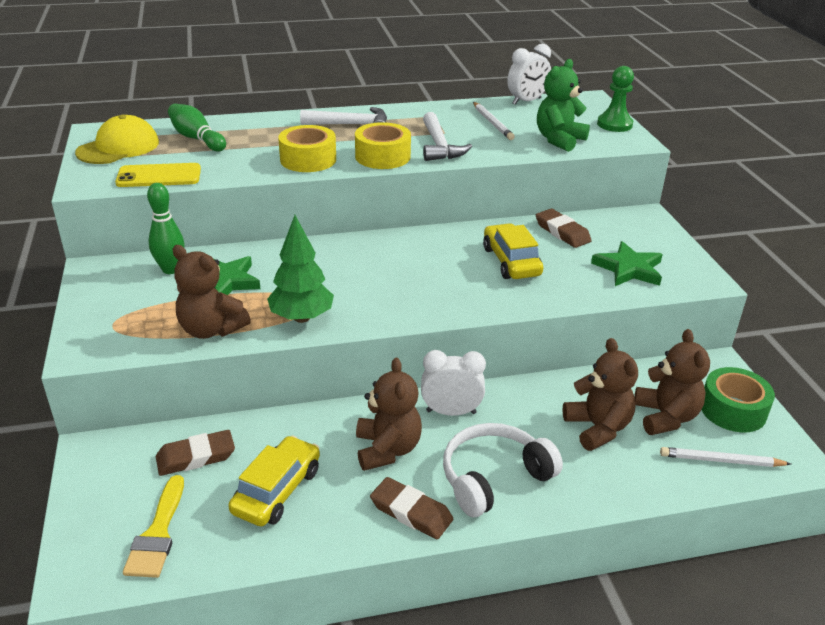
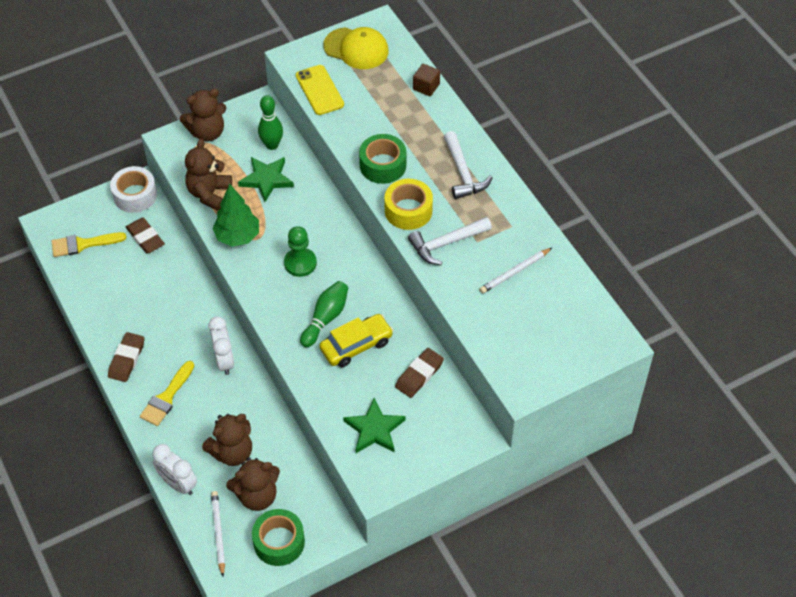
camera: 75 degrees right, 20 degrees up
green bowling pin [168,104,226,152] -> green bowling pin moved to [300,281,348,347]
yellow car [228,435,320,526] -> none
yellow tape [278,125,336,172] -> green tape [359,134,406,184]
brown teddy bear [356,358,422,471] -> brown teddy bear moved to [180,89,226,142]
white headphones [443,423,563,517] -> yellow brush [140,361,194,426]
white clock [507,44,551,105] -> white clock moved to [152,444,197,495]
green teddy bear [537,59,590,152] -> none
green pawn [597,66,634,132] -> green pawn moved to [284,226,317,277]
none -> white tape [110,166,157,213]
none -> brown cube [413,64,440,96]

